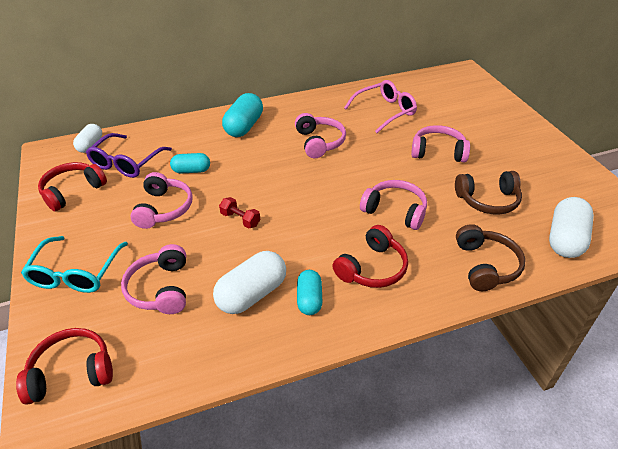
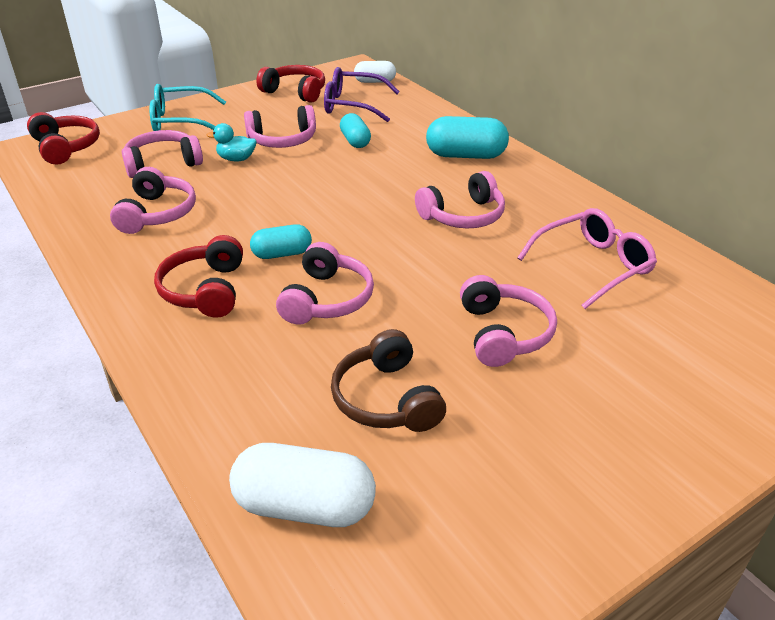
camera: 75 degrees right, 5 degrees down
white capsule [213,251,286,314] -> pink headphones [110,167,196,234]
red dumbbell [219,197,260,229] -> none
turquoise capsule [297,270,322,315] -> turquoise capsule moved to [250,224,312,259]
red headphones [332,225,408,288] -> red headphones turned 60 degrees clockwise [154,235,243,318]
pink glasses [344,80,417,133] -> pink glasses turned 75 degrees counterclockwise [517,208,657,309]
brown headphones [456,224,526,291] -> none
none -> turquoise duck [206,123,256,161]

